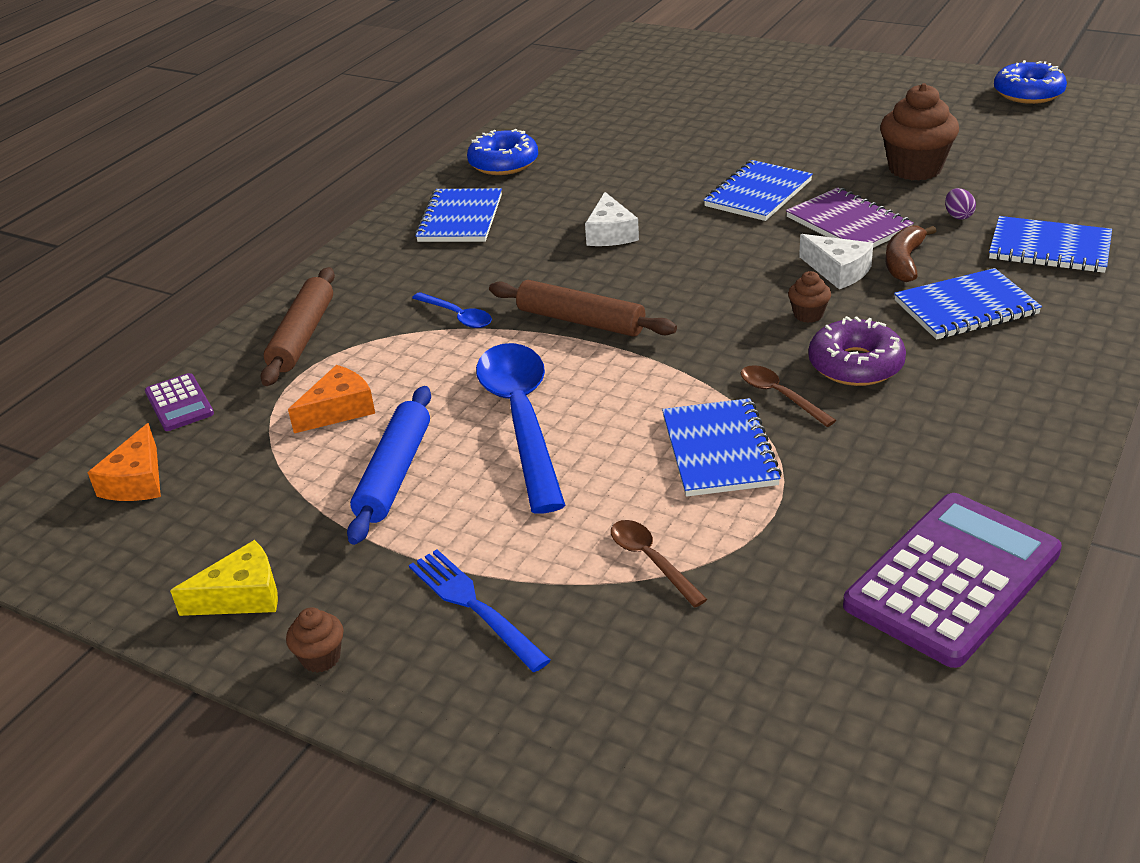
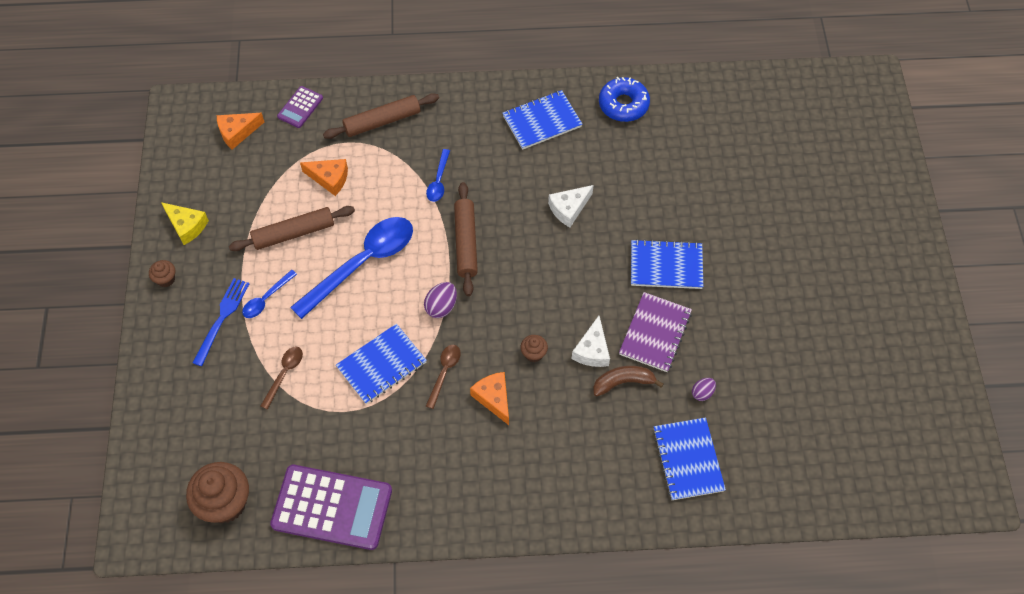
camera: 55 degrees right, 25 degrees up
blue rolling pin [347,386,431,545] -> brown rolling pin [229,206,355,251]
purple donut [808,316,906,386] -> orange cheese [470,372,509,425]
brown cupcake [880,83,959,181] -> brown cupcake moved to [186,462,249,523]
blue notebook [894,268,1042,340] -> none
blue donut [994,60,1067,104] -> none
none -> blue spoon [242,270,297,318]
none -> purple egg [424,282,457,318]

